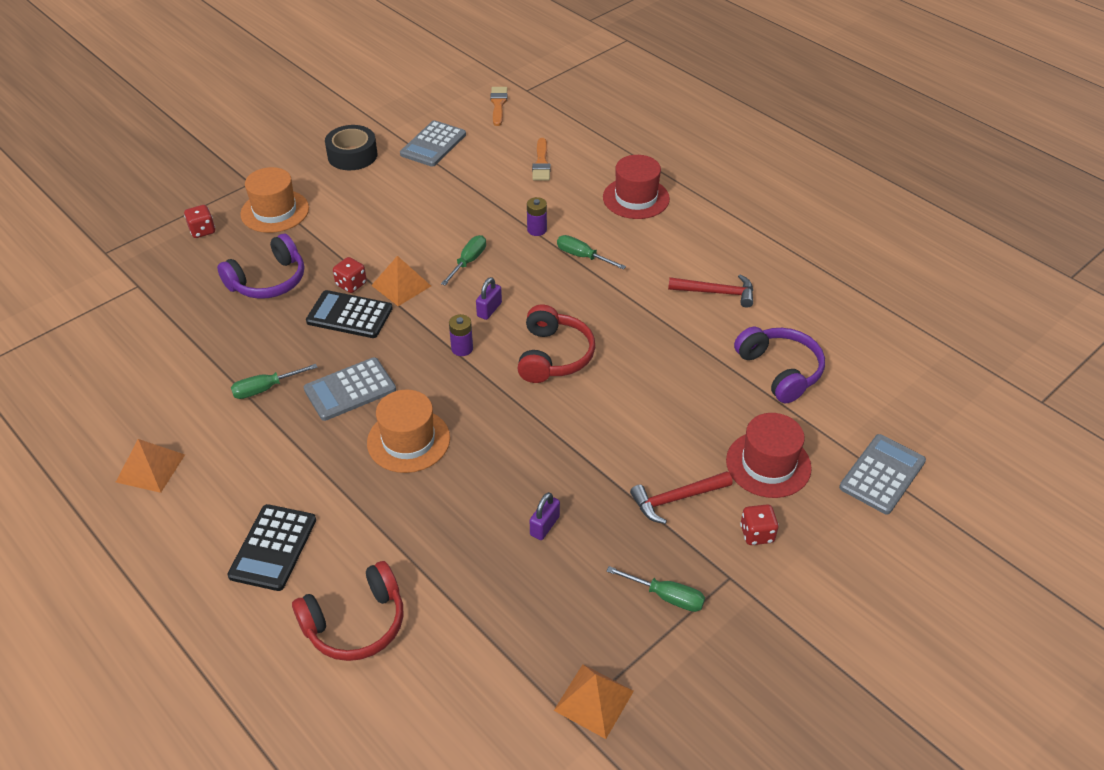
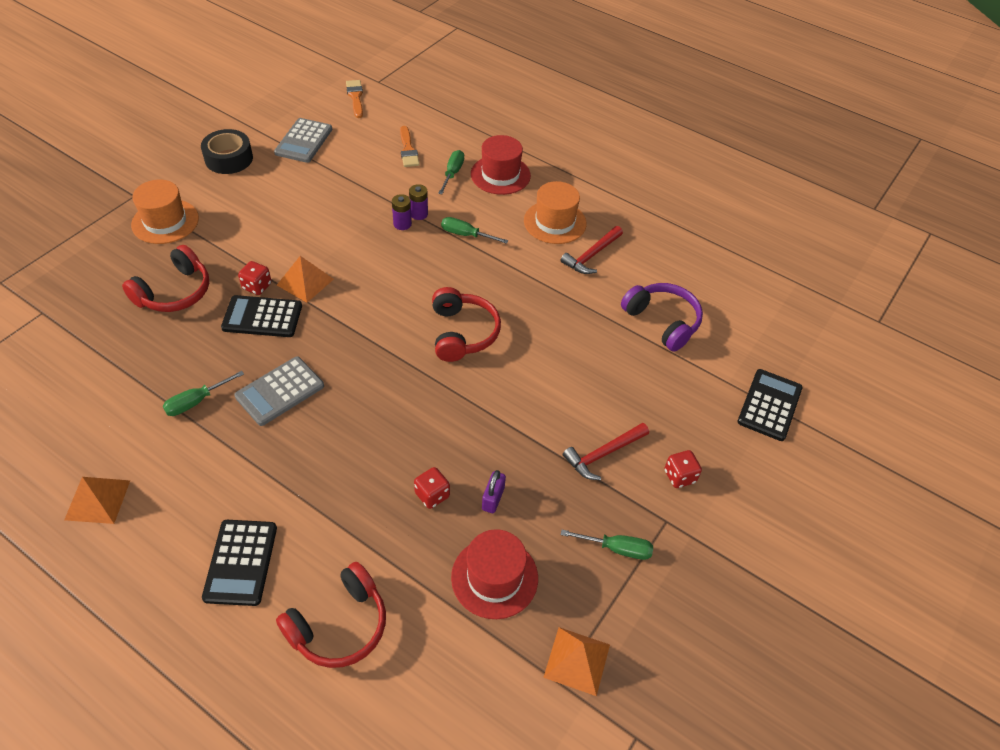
camera: 15 degrees left, 5 degrees up
red dice [184,205,215,238] -> red dice moved to [414,467,450,509]
purple headphones [217,234,304,299] -> red headphones [122,245,209,312]
orange hat [367,390,450,473] -> orange hat moved to [524,181,587,244]
green screwdriver [441,235,486,285] -> green screwdriver moved to [438,150,464,194]
purple battery [449,314,473,356] -> purple battery moved to [392,194,412,230]
purple padlock [476,277,502,320] -> none
red hammer [668,274,753,308] -> red hammer turned 135 degrees clockwise [560,226,623,274]
red hat [726,413,812,498] -> red hat moved to [451,529,538,619]
grey calculator [839,434,926,514] -> black calculator [737,369,803,441]

